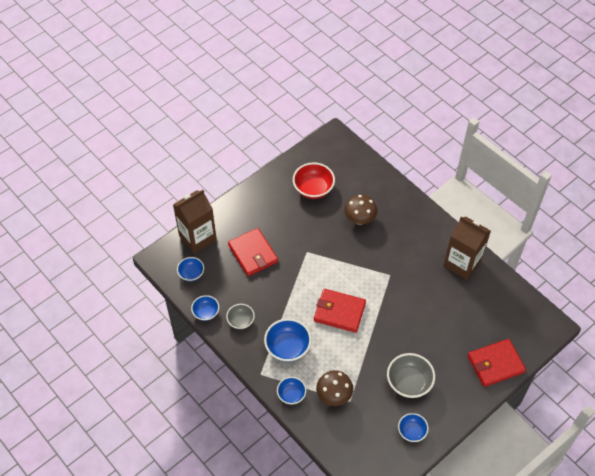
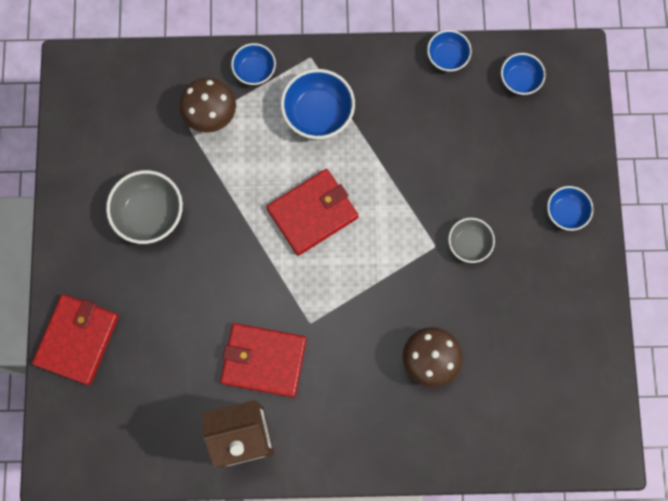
camera: 130 degrees right, 20 degrees up
brown carton [173,190,217,254] -> none
grey bowl [226,304,255,329] -> grey bowl moved to [448,218,495,263]
red wallet [228,228,278,276] -> red wallet moved to [220,323,307,397]
red bowl [293,162,335,199] -> none
blue bowl [398,413,429,442] -> blue bowl moved to [547,186,594,231]

